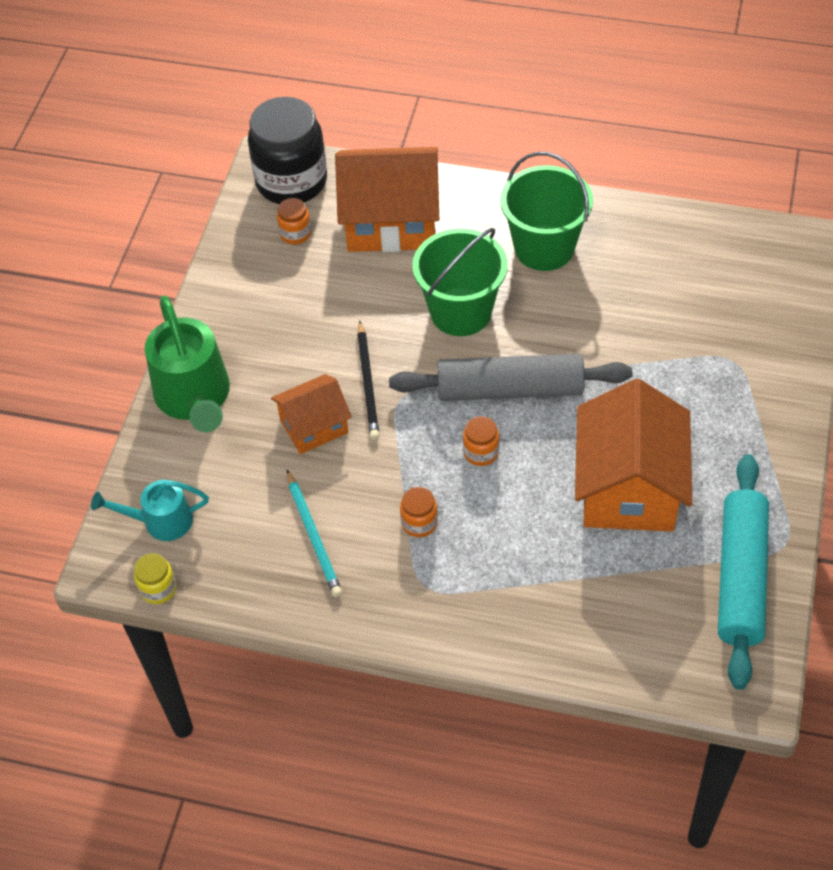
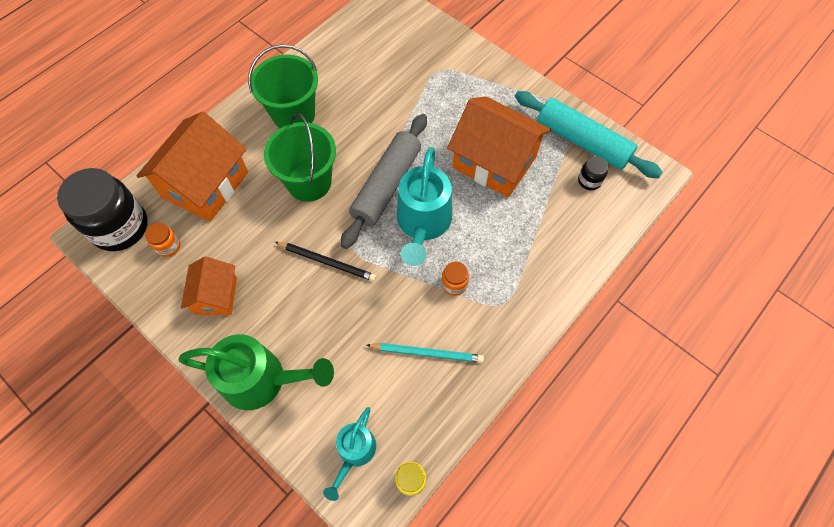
camera: 65 degrees left, 10 degrees up
orange house [271,374,352,454] -> orange house moved to [181,256,237,315]
orange jar [463,416,499,466] -> turquoise watering can [397,147,452,266]
none -> black jar [578,156,608,190]

